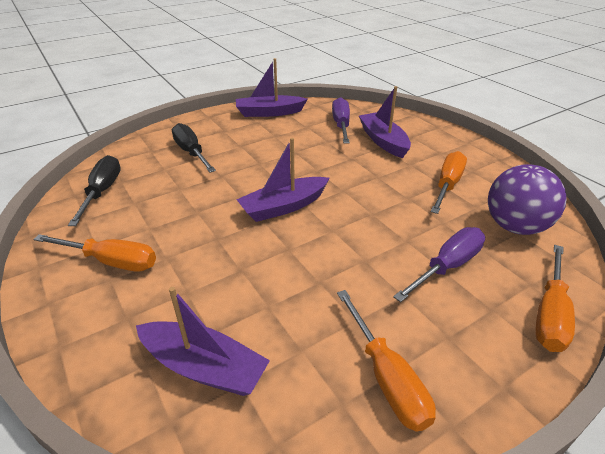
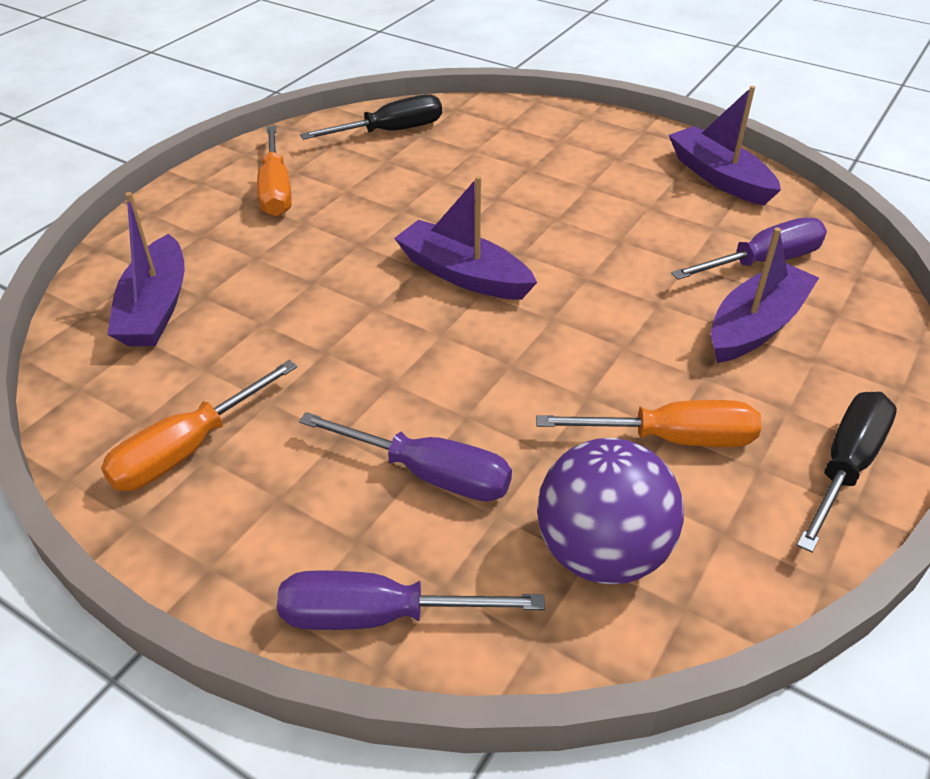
camera: 65 degrees right, 5 degrees up
black screwdriver [172,123,216,173] -> black screwdriver moved to [797,392,897,553]
orange screwdriver [535,245,575,352] -> purple screwdriver [277,570,545,630]

